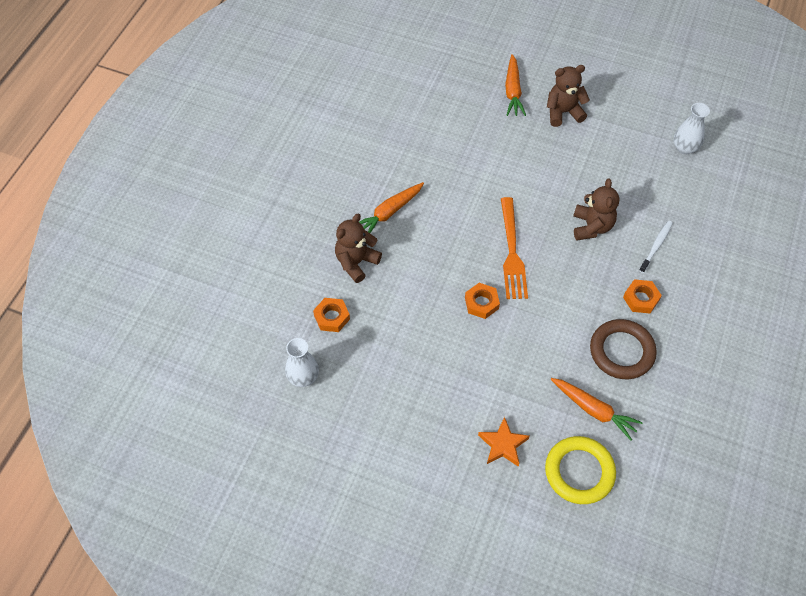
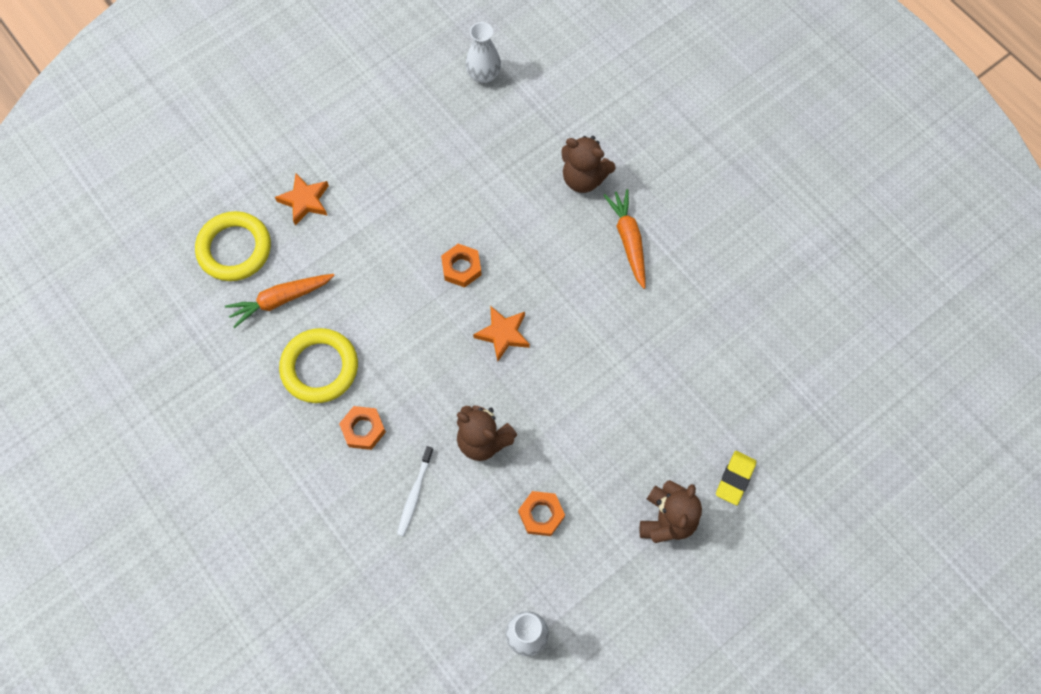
camera: 120 degrees right, 10 degrees up
orange nut [313,298,350,332] -> orange nut moved to [518,491,565,536]
brown teddy bear [335,214,382,283] -> brown teddy bear turned 135 degrees clockwise [561,136,616,193]
orange fork [501,197,528,299] -> orange star [473,306,530,361]
orange carrot [505,54,526,116] -> yellow eraser [716,451,756,505]
brown ring [590,319,657,379] -> yellow ring [279,328,358,403]
white toothbrush [639,221,673,273] -> white toothbrush turned 45 degrees clockwise [397,446,434,537]

